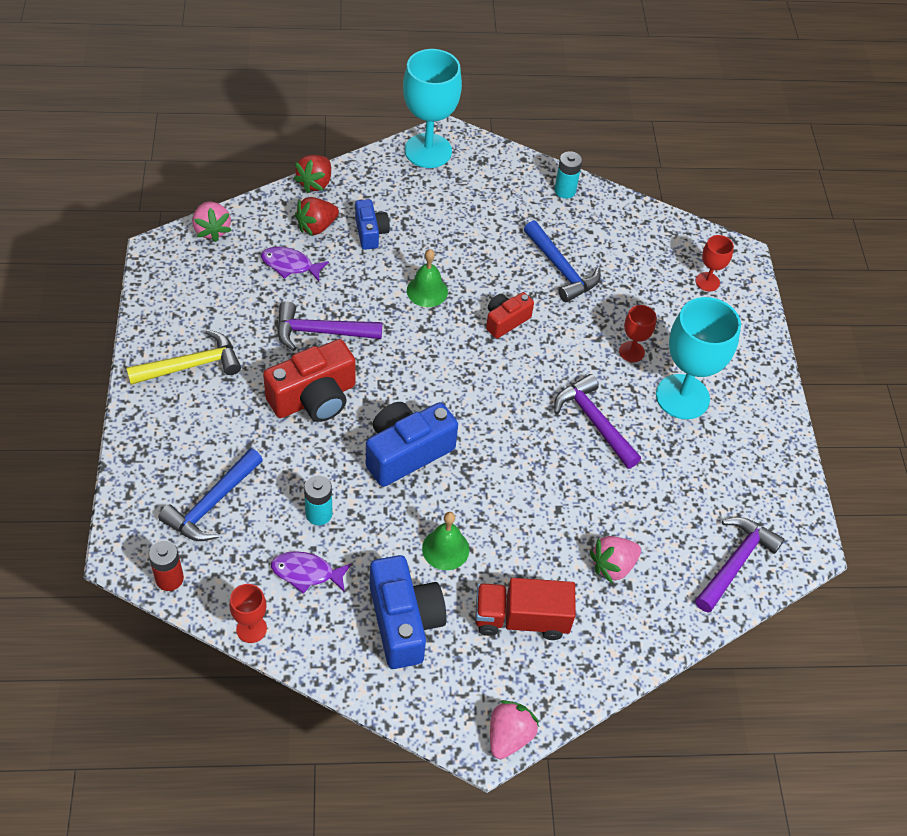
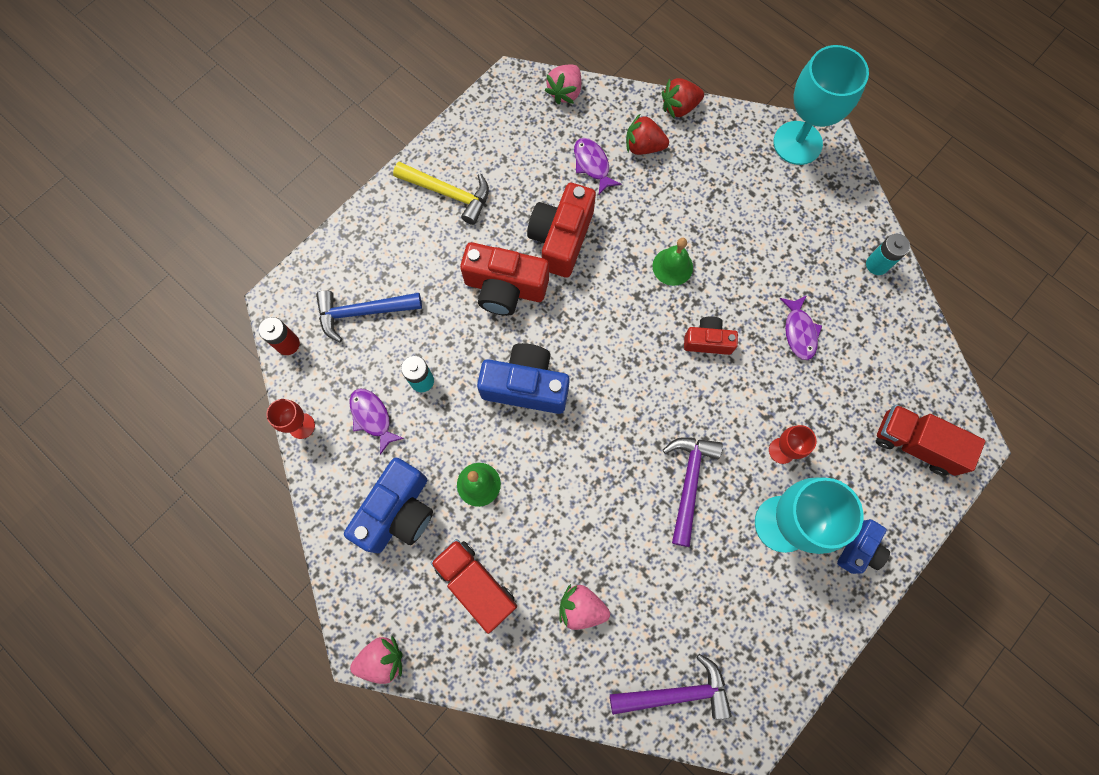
camera: 50 degrees right, 20 degrees up
purple hammer [277,301,382,351] -> red camera [527,183,596,278]
blue camera [355,199,390,250] -> blue camera moved to [837,519,890,574]
blue hammer [524,221,601,302] -> purple fish [780,295,822,360]
red goblet [696,235,734,292] -> red truck [876,405,985,476]

